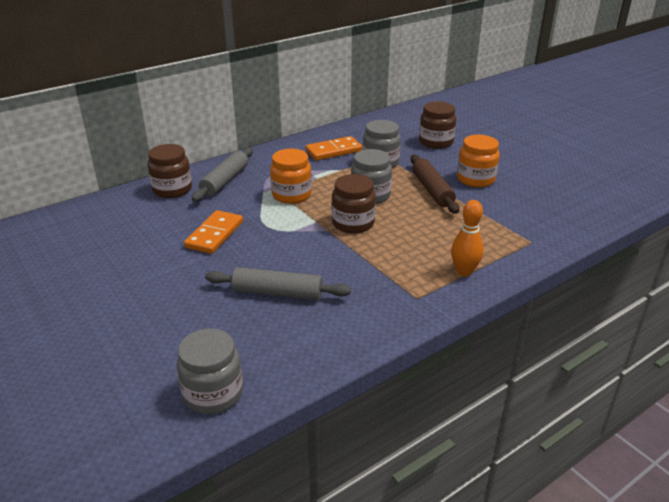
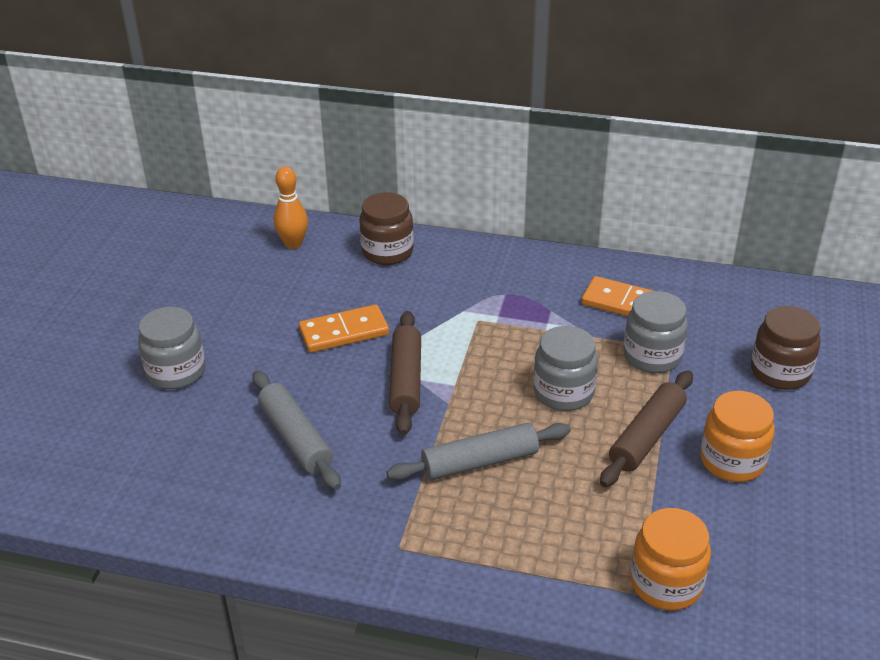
camera: 50 degrees right, 5 degrees up
grey jar [177,329,243,414] -> grey jar moved to [138,307,205,389]
grey rolling pin [192,147,253,202] -> grey rolling pin moved to [386,423,571,481]
orange jar [270,149,312,204] -> orange jar moved to [631,508,711,611]
brown jar [331,174,376,234] -> none
orange bowling pin [451,200,484,277] -> orange bowling pin moved to [274,166,308,249]
none -> brown rolling pin [389,311,421,435]

